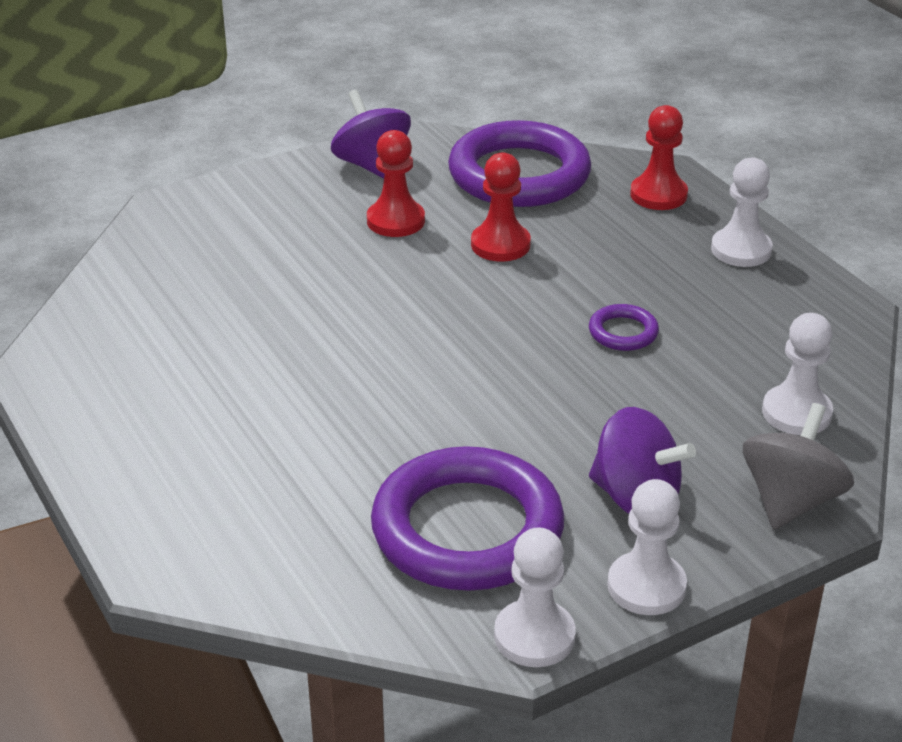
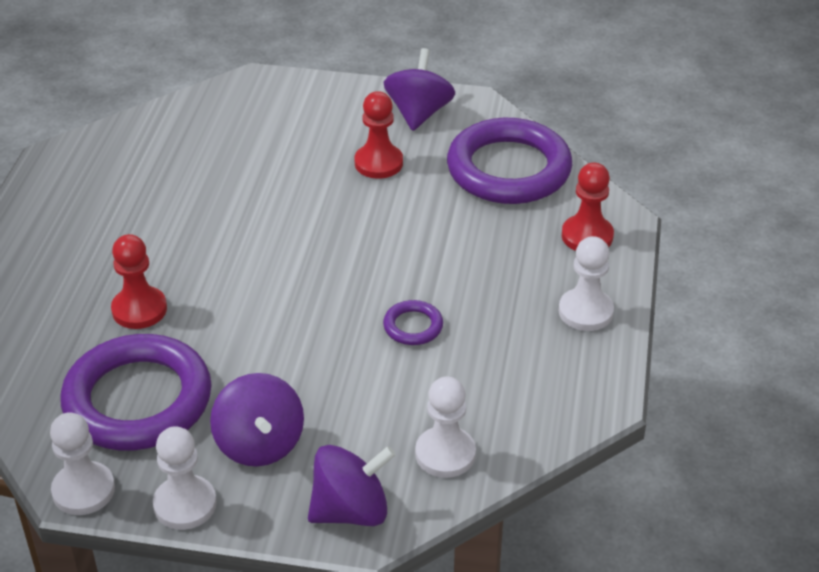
camera: 40 degrees right, 5 degrees up
red pawn [471,153,531,262] -> red pawn moved to [111,234,167,329]
grey spinning top [743,403,854,530] -> purple spinning top [308,445,396,526]

